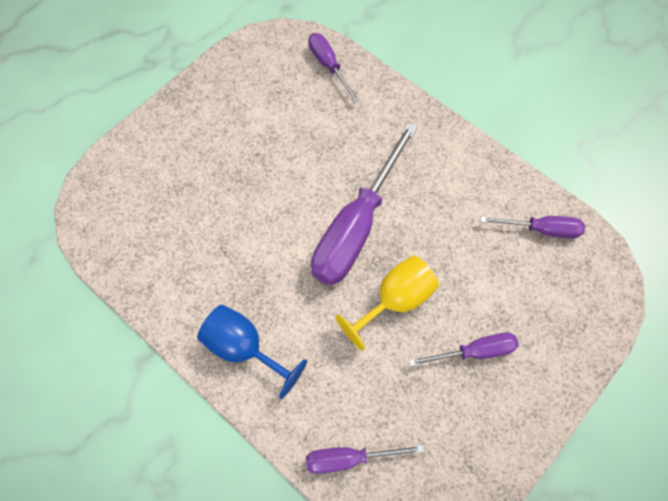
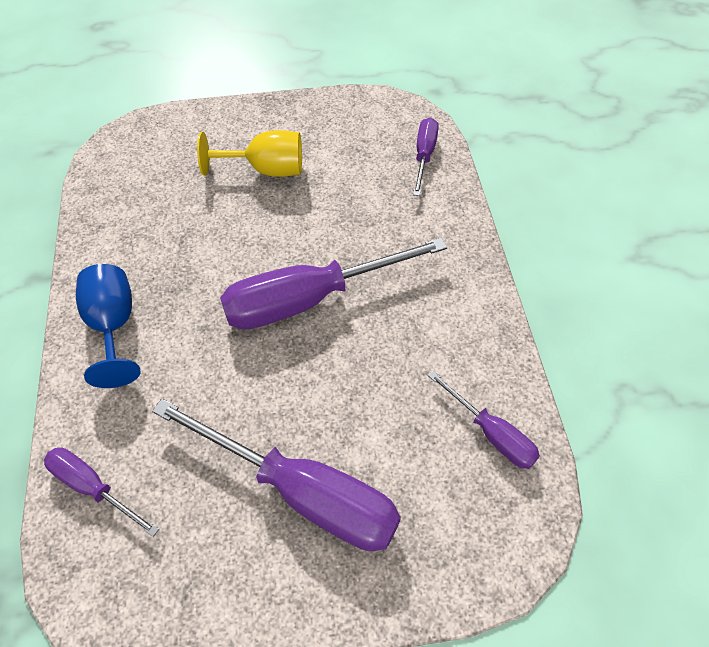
camera: 40 degrees right, 10 degrees down
yellow goblet [335,256,439,351] -> yellow goblet moved to [197,130,302,177]
purple screwdriver [409,332,519,367] -> purple screwdriver [152,399,401,551], size x1.93

